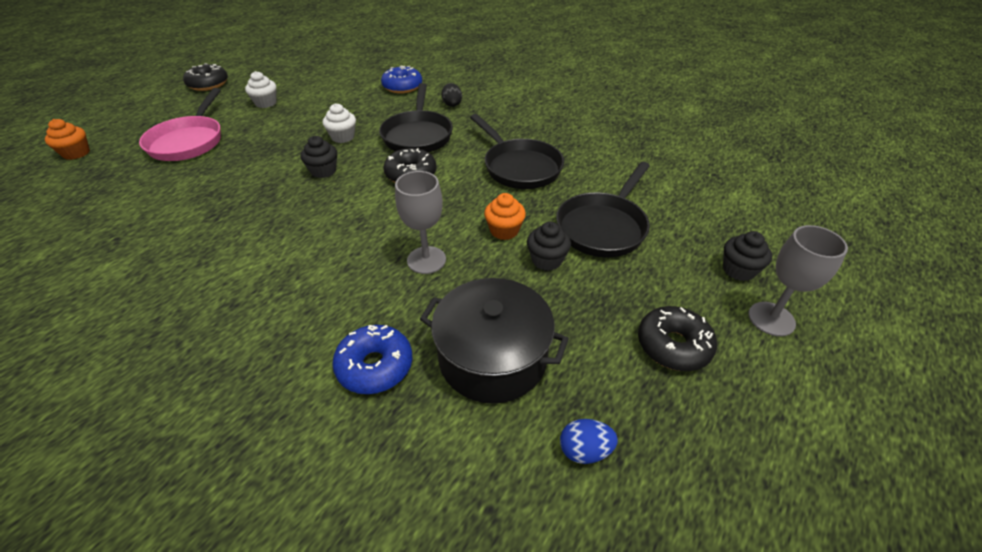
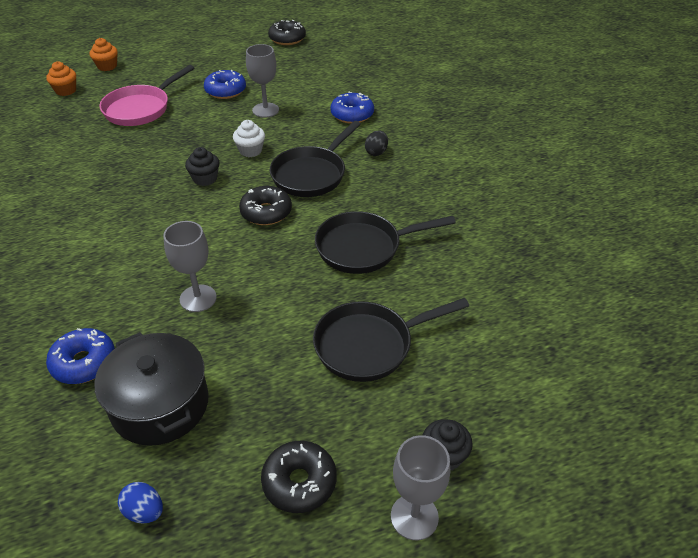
camera: 35 degrees right, 0 degrees up
black donut [183,63,228,91] -> black donut moved to [268,20,306,45]
white cupcake [245,71,277,108] -> blue donut [204,70,246,99]
black pan [470,114,564,189] -> black pan turned 75 degrees clockwise [315,211,456,274]
orange cupcake [484,193,526,240] -> orange cupcake moved to [89,38,118,71]
black cupcake [527,222,571,271] -> none
none -> grey goblet [246,44,279,118]

